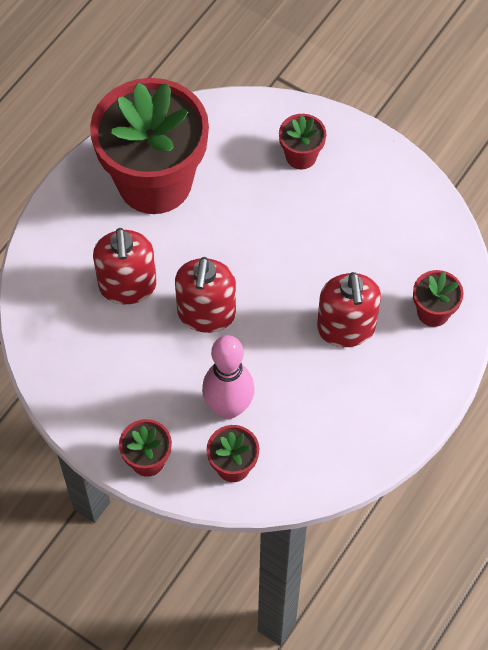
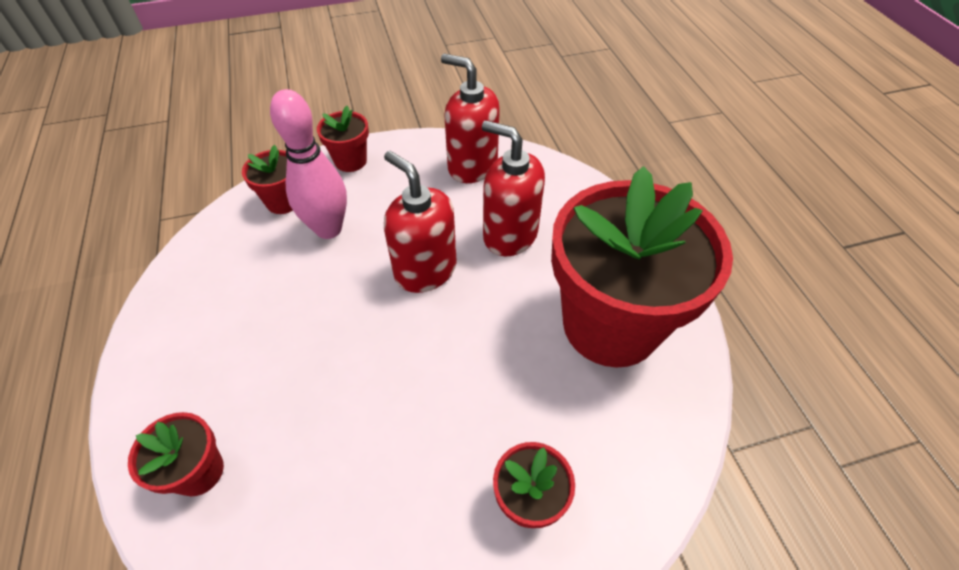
camera: 130 degrees right, 10 degrees down
red soap dispenser [317,272,381,347] -> red soap dispenser moved to [441,54,500,183]

